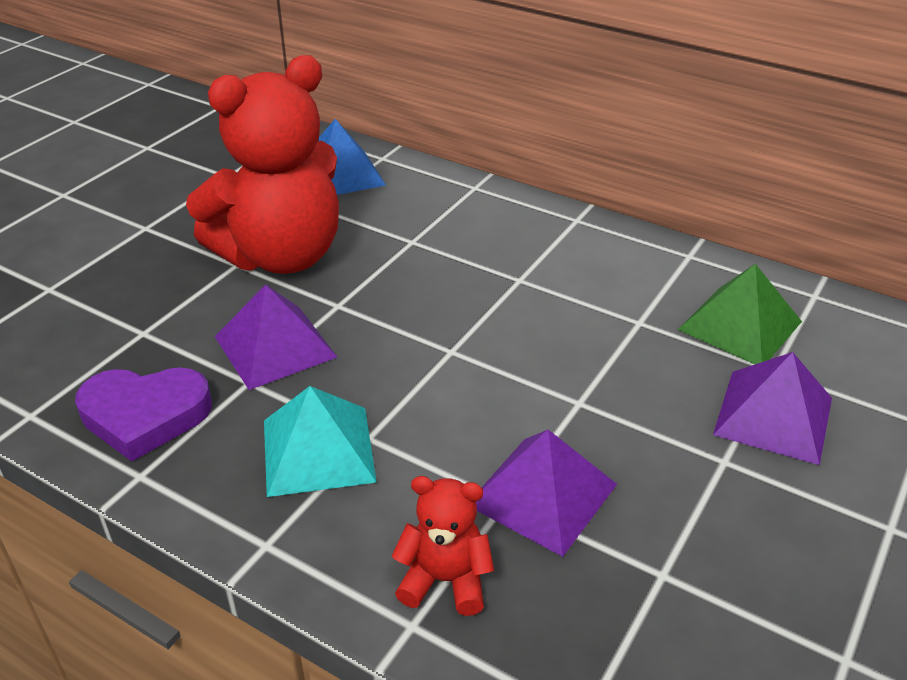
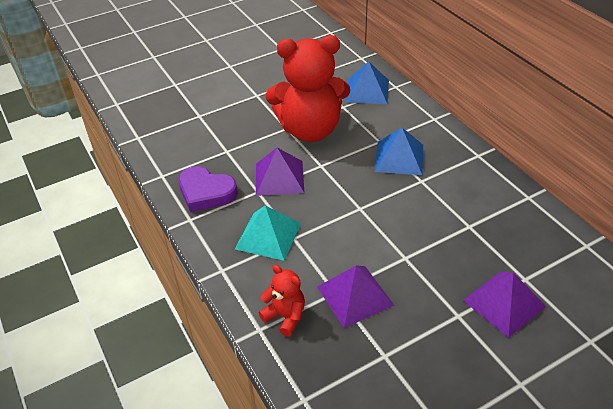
camera: 30 degrees right, 5 degrees up
green pyramid [678,264,802,364] -> none
none -> blue pyramid [374,128,423,175]

